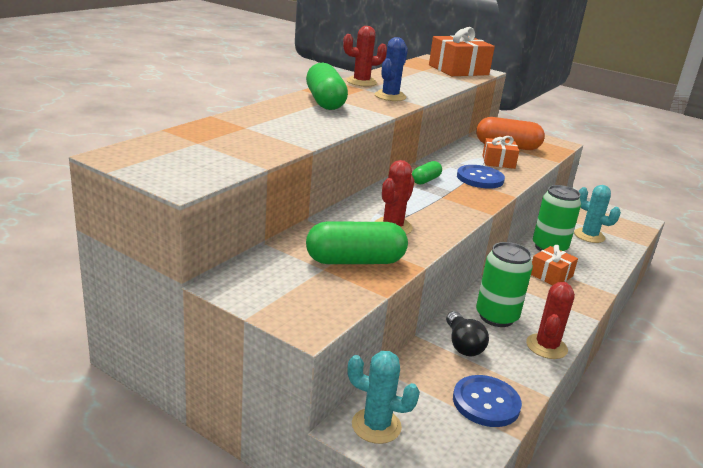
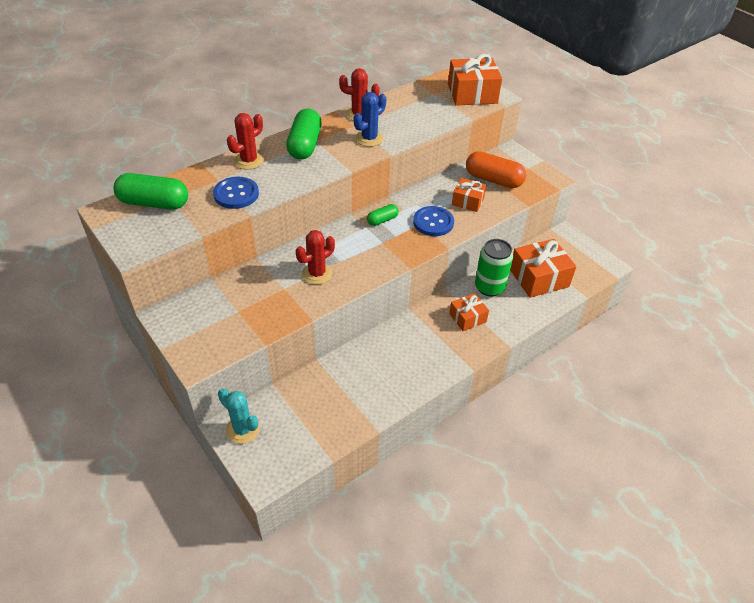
camera: 20 degrees right, 20 degrees up
green capsule [306,221,408,264] -> green capsule moved to [114,173,188,210]
black light bulb [446,311,489,357] -> none
blue button [453,375,522,427] -> blue button moved to [213,177,259,209]
green can [476,242,533,327] -> none
red cactus [526,282,575,359] -> red cactus moved to [227,113,264,169]
turquoise cactus [574,185,621,243] -> orange gift [510,239,576,298]

